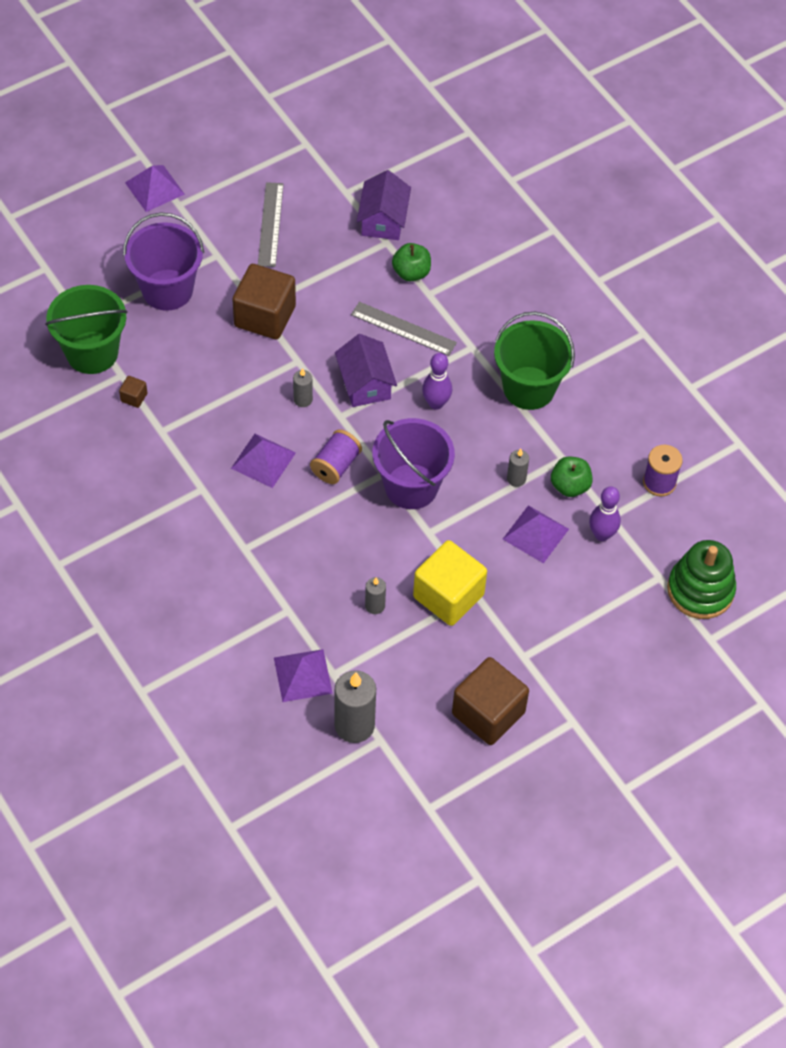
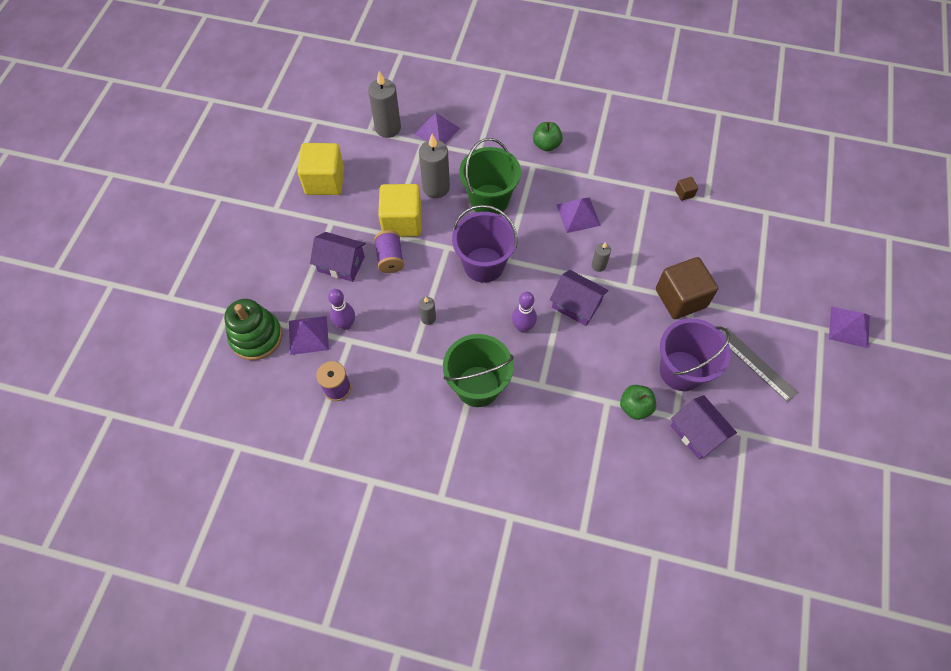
camera: 140 degrees right, 5 degrees up
green bucket [45,285,128,374] -> green bucket moved to [459,138,521,214]
purple bucket [123,213,204,311] -> purple bucket moved to [660,318,731,391]
purple spool [310,429,362,484] -> purple spool moved to [374,230,404,273]
grey ruler [351,302,457,356] -> none
grey candle [365,577,386,614] -> grey candle [419,134,450,198], size x1.94
brown cube [452,657,529,745] -> yellow cube [297,143,344,195]
purple pyramid [503,505,569,564] -> purple pyramid moved to [289,316,329,355]
green apple [551,456,593,497] -> green apple moved to [533,122,563,151]
none -> purple house [310,232,366,282]

